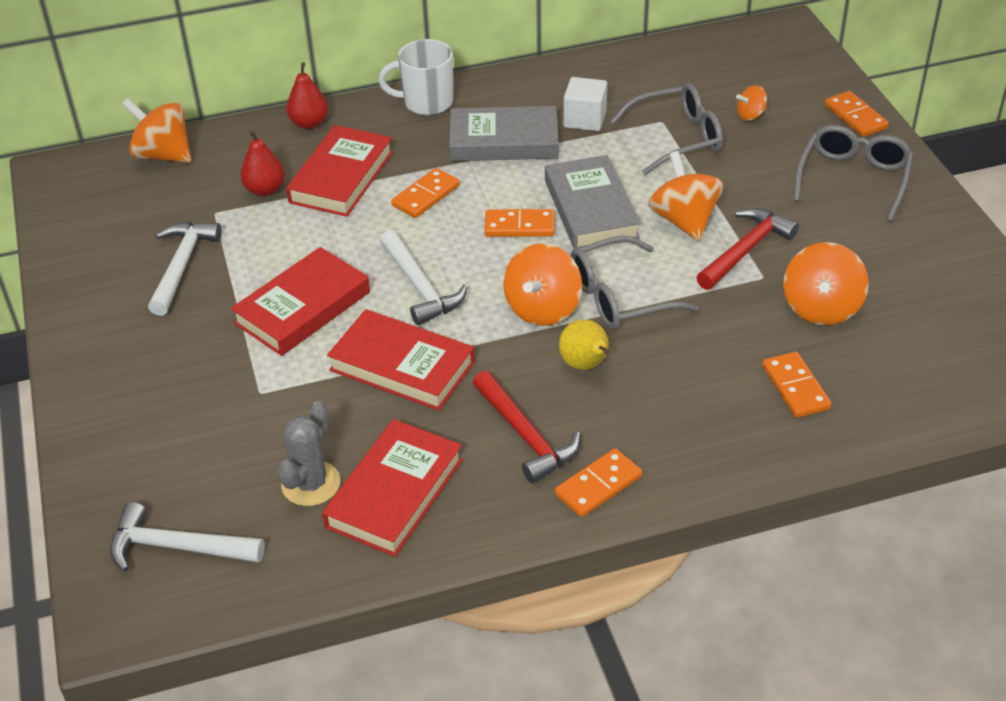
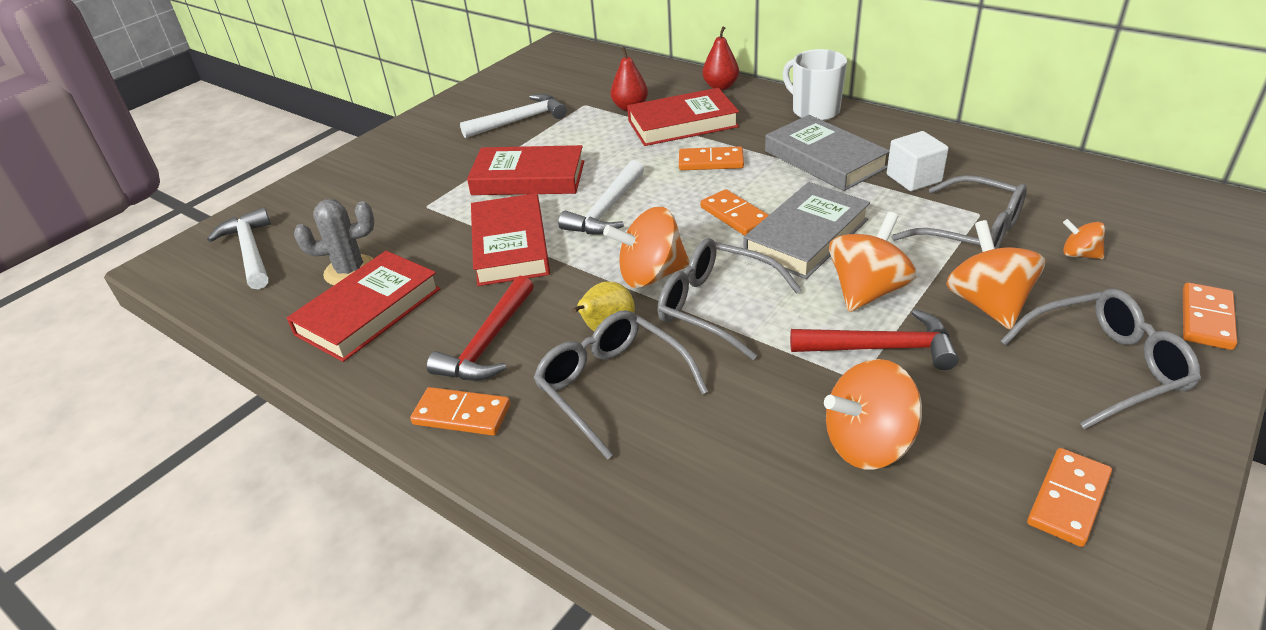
camera: 55 degrees right, 5 degrees down
orange spinning top [122,98,191,163] -> orange spinning top moved to [946,220,1046,330]
red book [322,419,463,557] -> red book turned 45 degrees counterclockwise [287,251,440,362]
orange domino [762,352,831,418] -> orange domino moved to [1027,448,1112,547]
none -> grey glasses [534,310,708,460]

